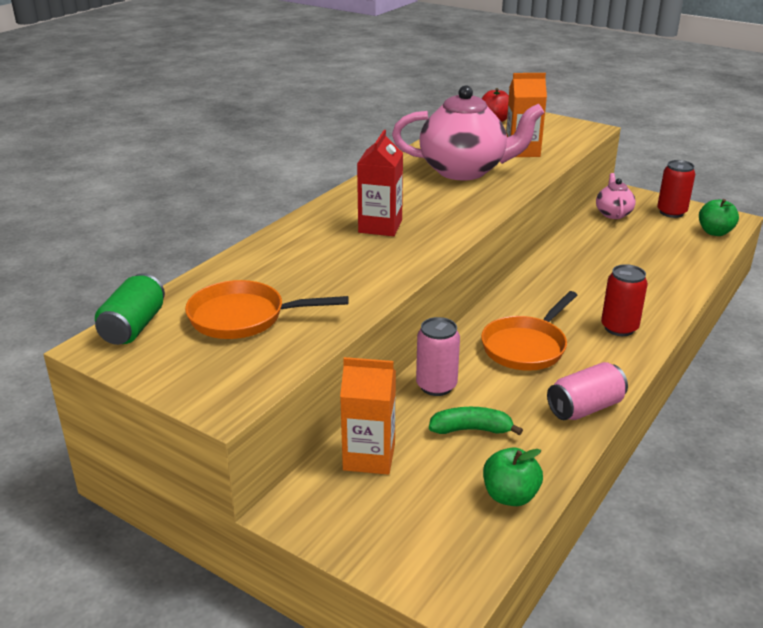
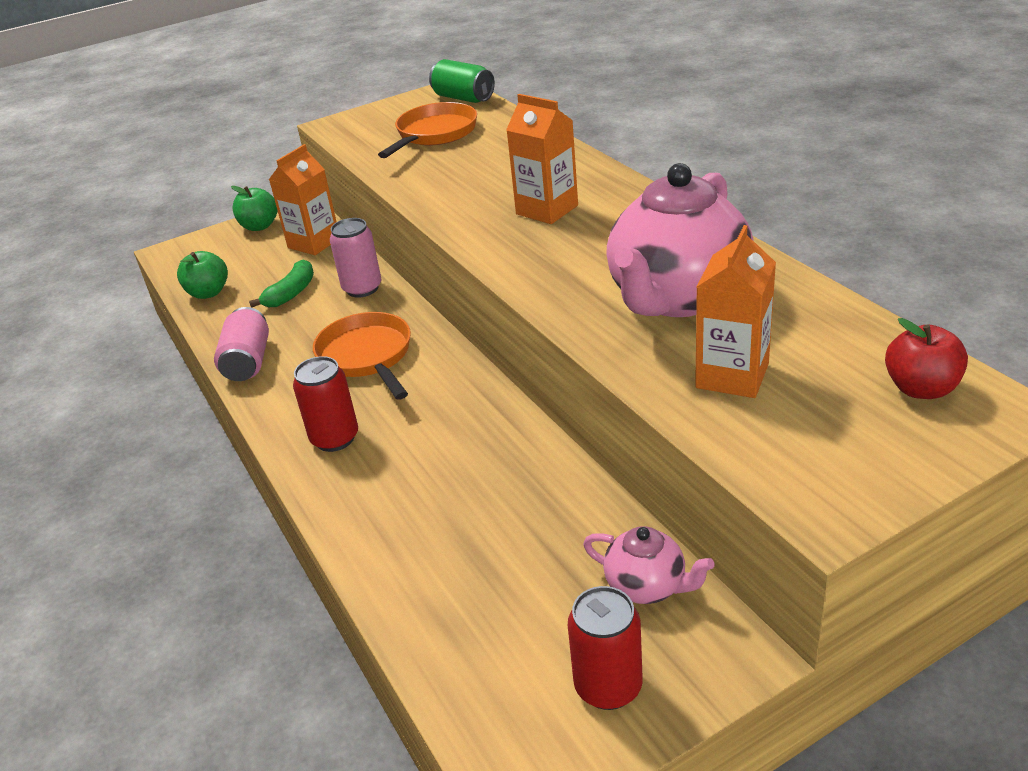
camera: 120 degrees right, 5 degrees up
red carton [357,130,403,236] -> orange carton [506,94,578,224]
green apple [699,199,739,236] -> green apple moved to [231,186,278,231]

